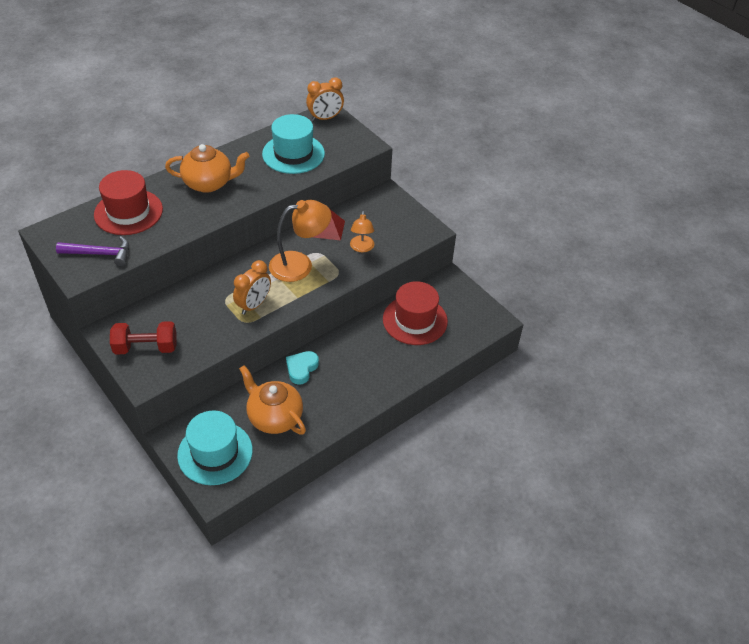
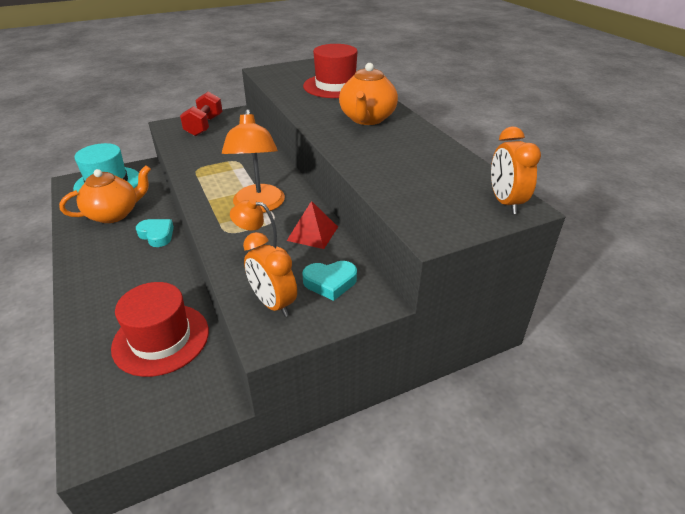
camera: 105 degrees right, 10 degrees down
purple hammer [56,236,129,266] -> none
orange clock [233,260,271,315] -> orange clock moved to [243,232,297,317]
turquoise hat [262,114,325,174] -> none
none -> turquoise heart [302,261,357,301]

